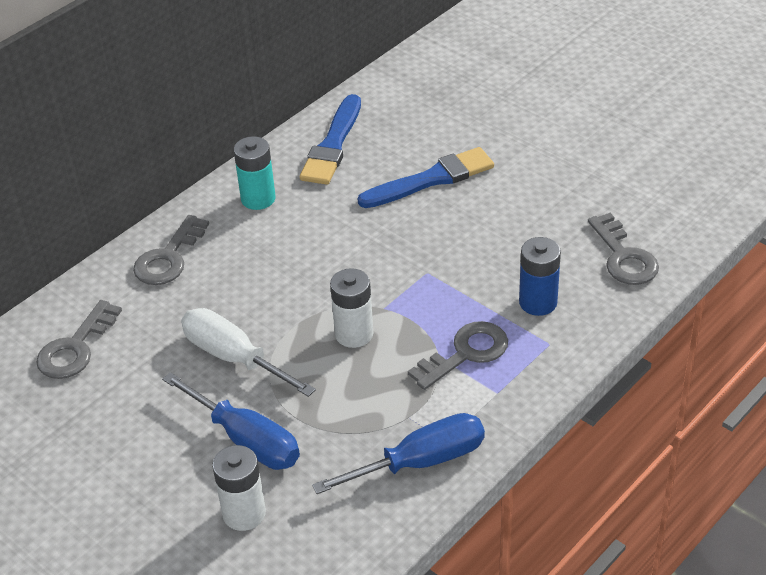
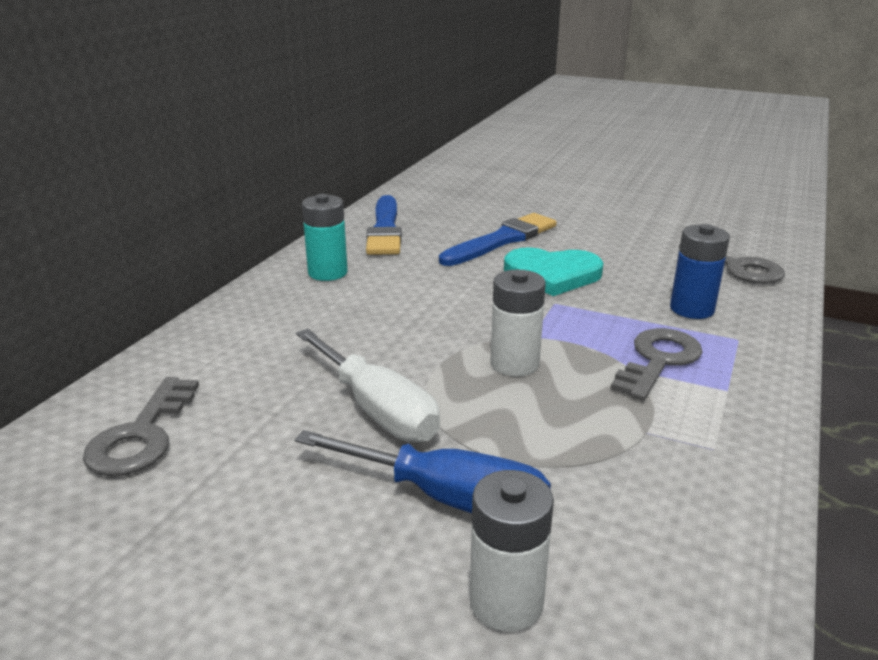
camera: 20 degrees left, 15 degrees down
grey key [133,215,209,285] -> none
white screwdriver [181,308,316,397] -> white screwdriver turned 150 degrees counterclockwise [296,329,440,442]
blue screwdriver [312,413,485,494] -> none
none -> turquoise heart [504,247,604,296]

